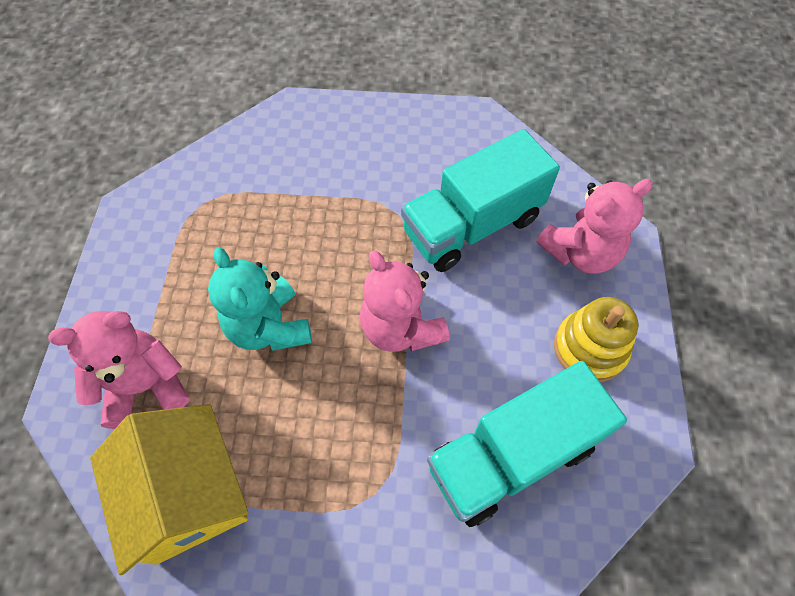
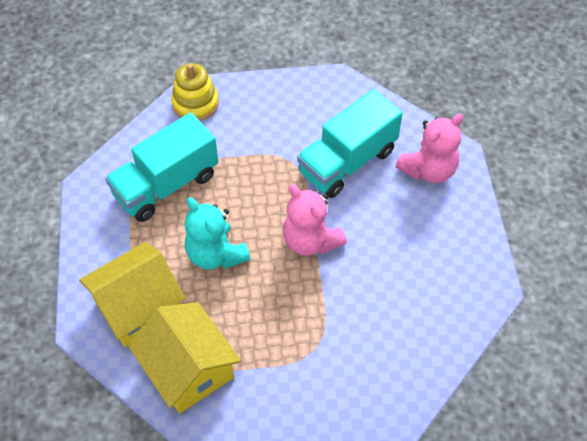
camera: 10 degrees left, 5 degrees down
pink teddy bear [48,311,189,429] -> yellow house [79,242,186,347]
turquoise truck [427,361,627,527] -> turquoise truck moved to [105,113,218,222]
yellow stacking toy [554,297,638,382] -> yellow stacking toy moved to [171,63,219,121]

